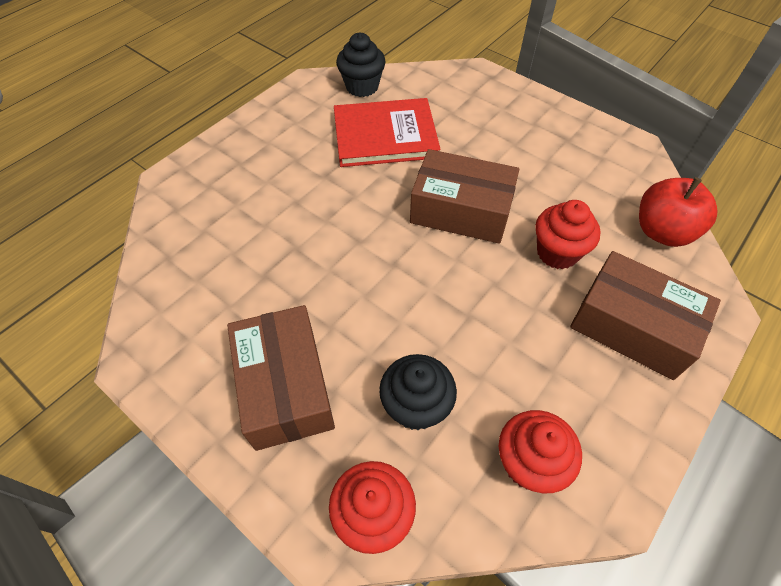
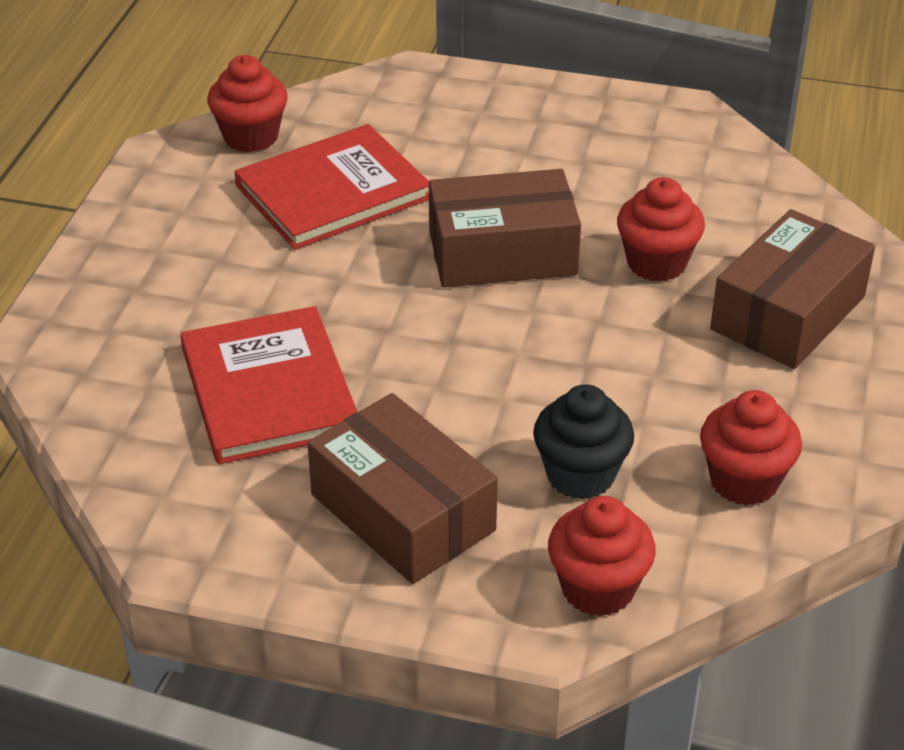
camera: 25 degrees left, 15 degrees down
black cupcake [336,33,386,97] -> red cupcake [207,55,288,152]
brown box [570,251,721,380] -> brown box turned 60 degrees counterclockwise [710,209,875,369]
red apple [639,177,718,247] -> none
none -> red book [181,306,357,464]

